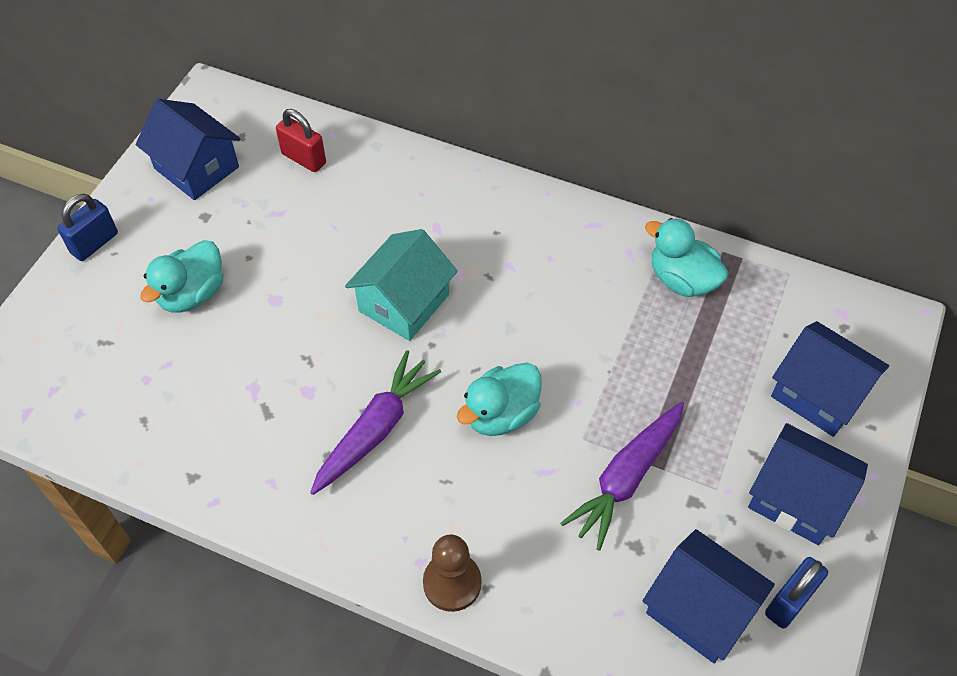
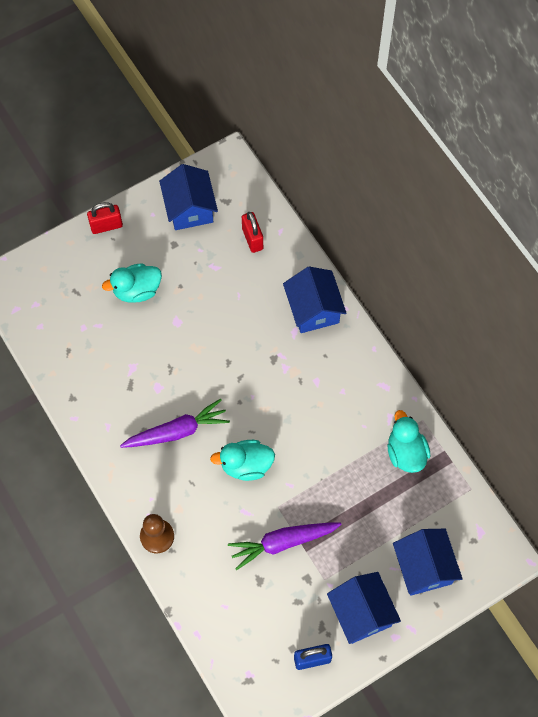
camera: 35 degrees right, 10 degrees up
blue padlock [57,193,118,261] -> red padlock [87,202,123,234]
turquoise house [345,229,458,341] -> none
blue house [643,529,775,663] -> blue house moved to [283,266,347,333]

